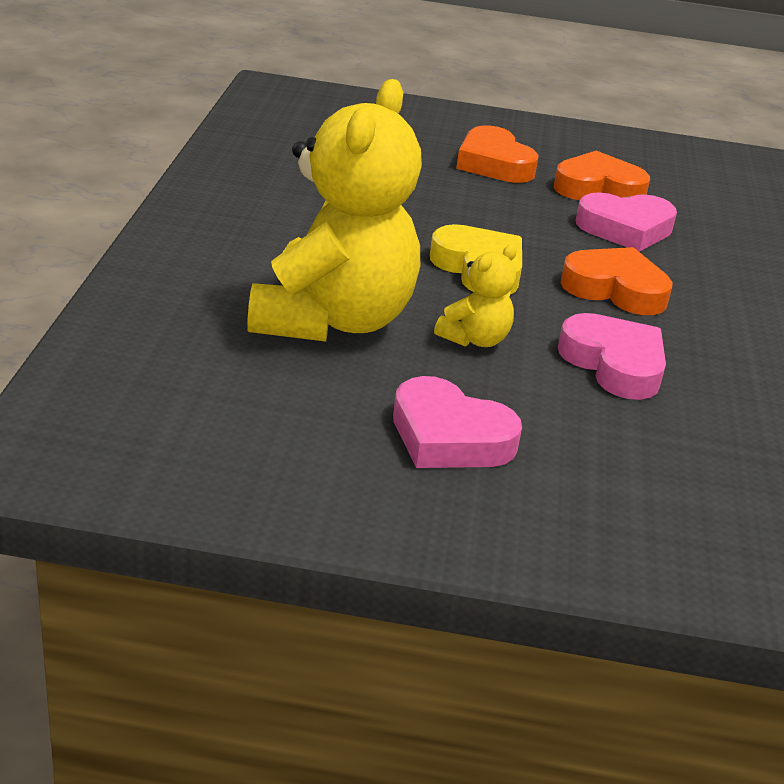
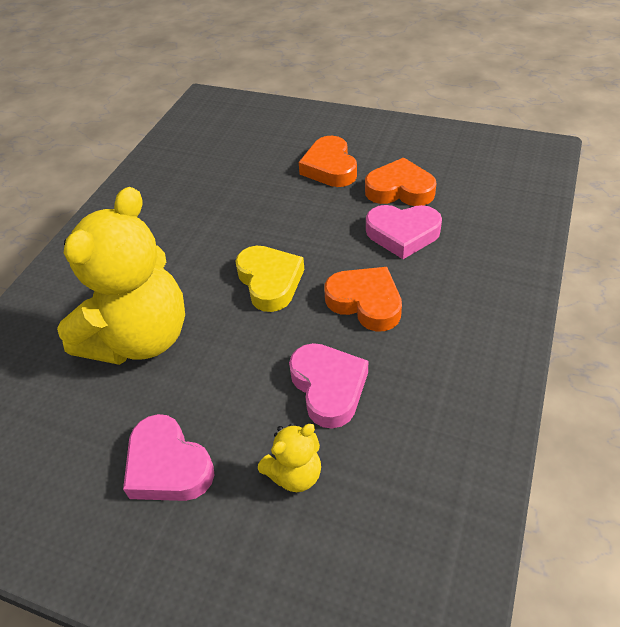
camera: 20 degrees right, 15 degrees up
yellow teddy bear [434,244,517,347] -> yellow teddy bear moved to [258,424,321,492]

